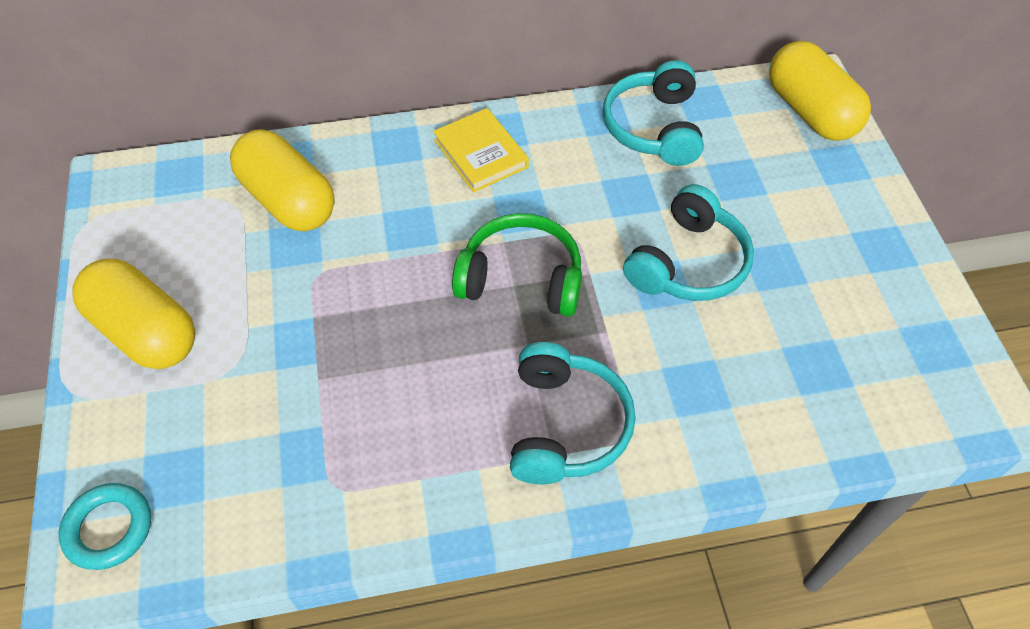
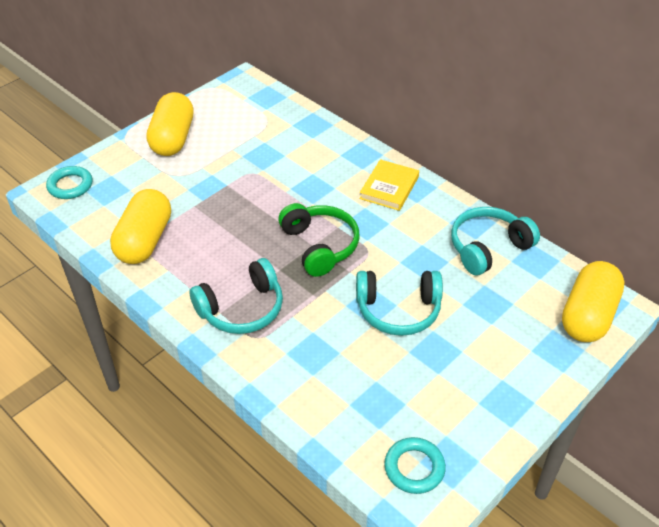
camera: 55 degrees right, 10 degrees down
yellow capsule [230,129,335,231] -> yellow capsule moved to [110,189,171,264]
none -> turquoise ring [384,437,446,494]

